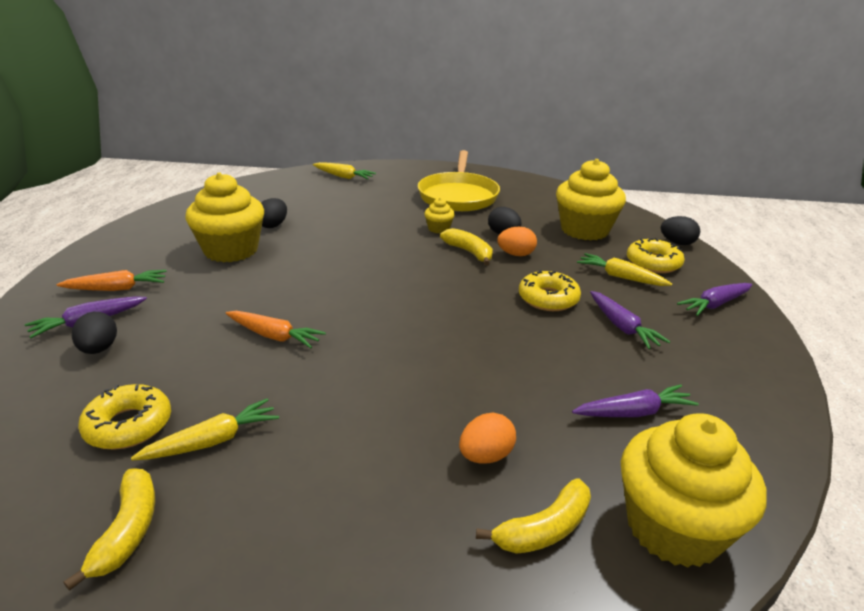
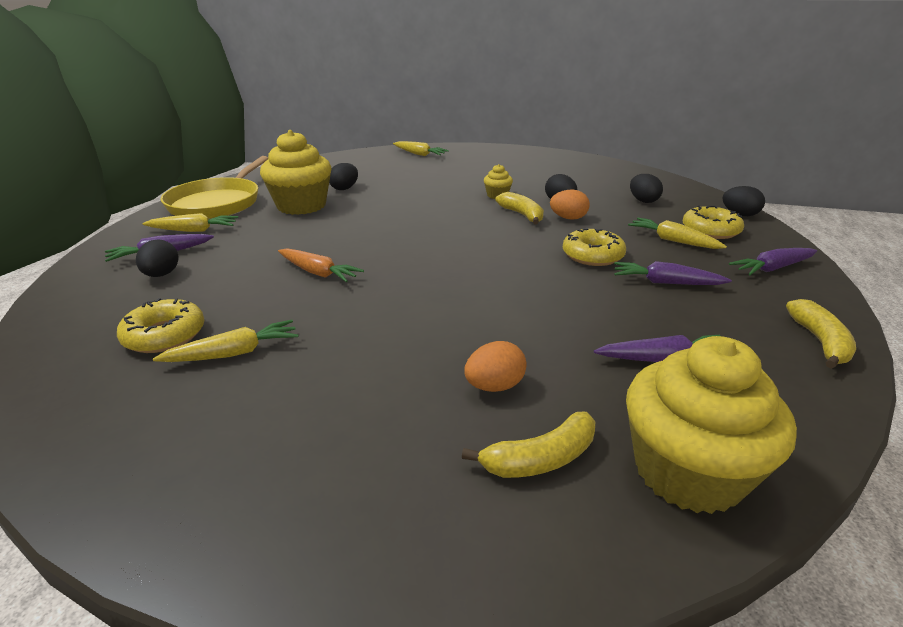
camera: 10 degrees right, 0 degrees up
orange carrot [56,270,167,291] -> yellow carrot [142,213,238,232]
yellow banana [64,468,155,591] -> yellow banana moved to [786,299,856,369]
yellow pan [418,150,500,212] -> yellow pan moved to [160,156,268,219]
yellow cupcake [556,159,626,240] -> black egg [630,174,663,203]
purple carrot [590,291,670,349] -> purple carrot turned 120 degrees clockwise [614,261,732,285]

